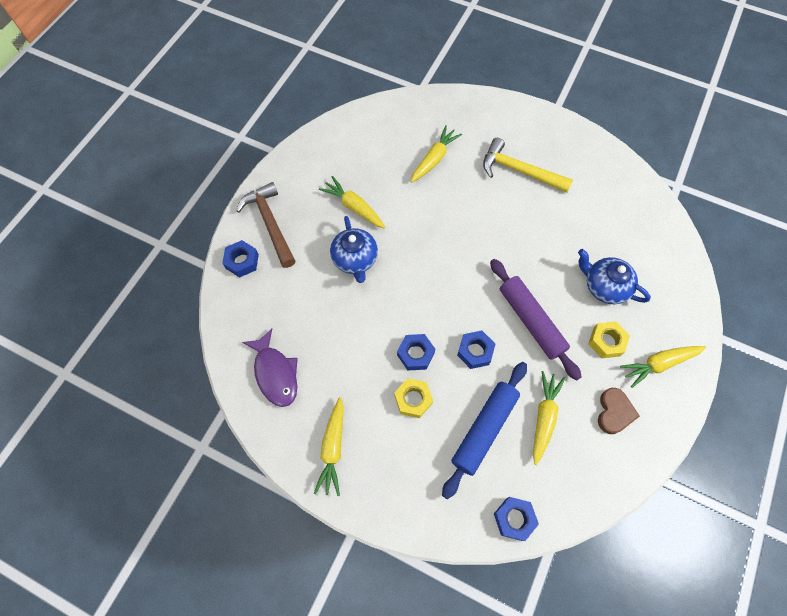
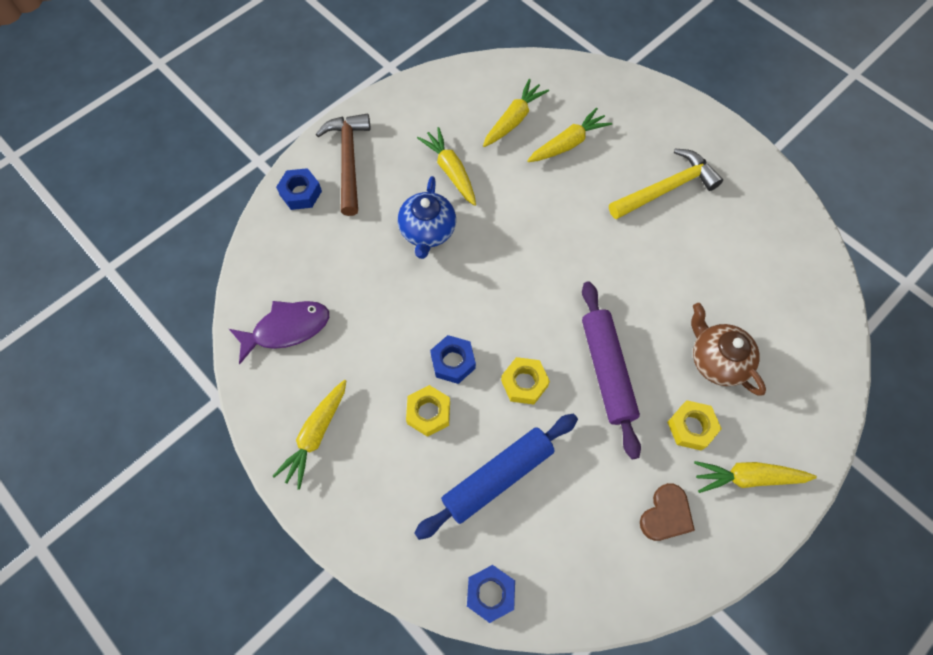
camera: 20 degrees right, 0 degrees up
purple fish [242,329,298,407] -> purple fish turned 105 degrees counterclockwise [229,301,329,364]
blue nut [457,330,495,369] -> yellow nut [501,357,550,405]
yellow hammer [483,138,573,192] -> yellow hammer turned 105 degrees clockwise [609,149,723,219]
yellow carrot [533,371,566,465] -> yellow carrot moved to [483,79,549,147]
blue teapot [578,249,651,304] -> brown teapot [691,303,766,396]

